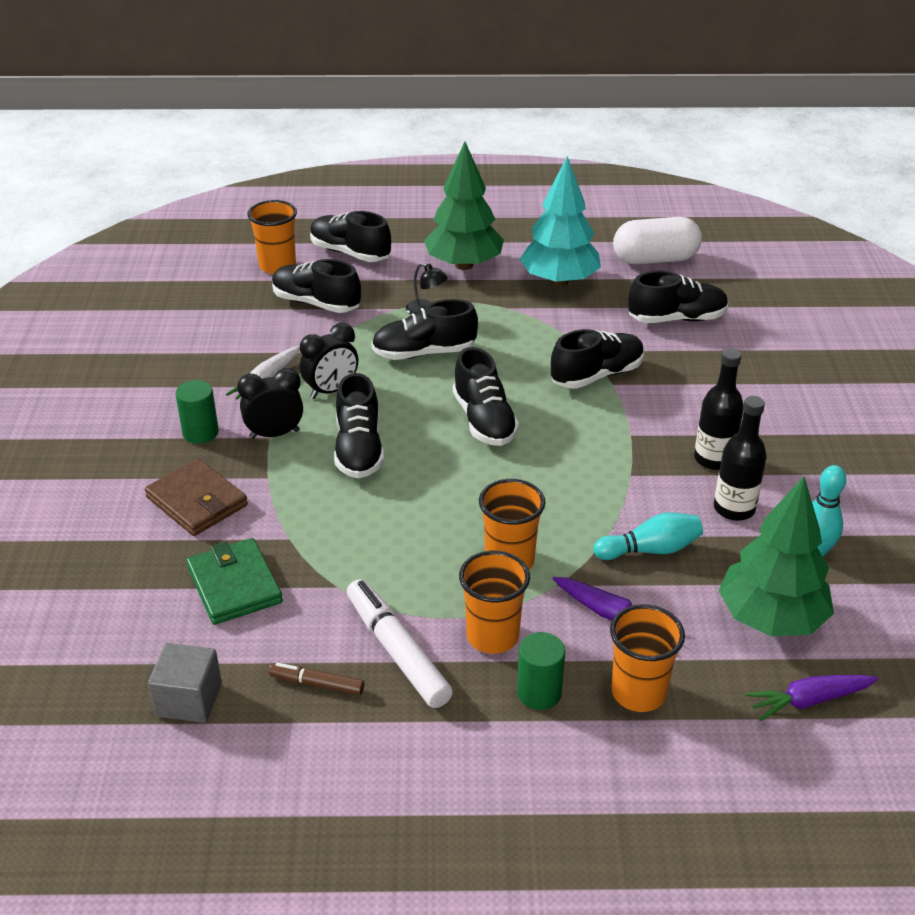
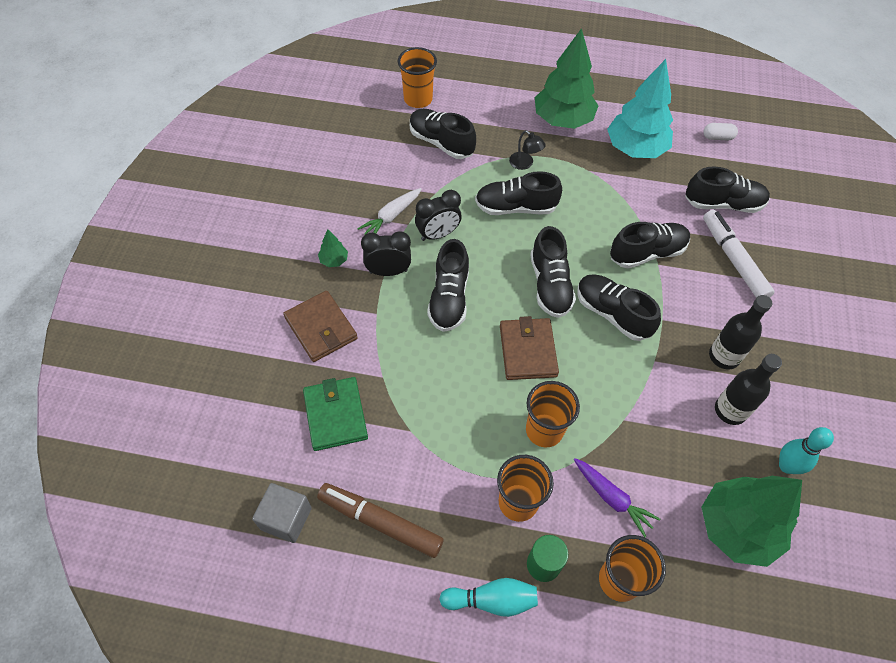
camera: 10 degrees right, 20 degrees up
green cylinder [175,380,219,444] -> green tree [318,230,348,267]
brown marker [269,663,364,695] -> brown marker [317,483,444,558], size x1.84
black shoe [310,211,391,262] -> black shoe moved to [578,274,661,341]
white marker [347,579,453,708] -> white marker moved to [703,210,775,298]
turquoise bowling pin [593,512,703,560] -> turquoise bowling pin moved to [440,578,538,617]
white capsule [613,217,702,265] -> white capsule [703,123,738,140], size x0.46
purple carrot [745,675,878,721] -> none
none -> brown wallet [500,316,559,380]

